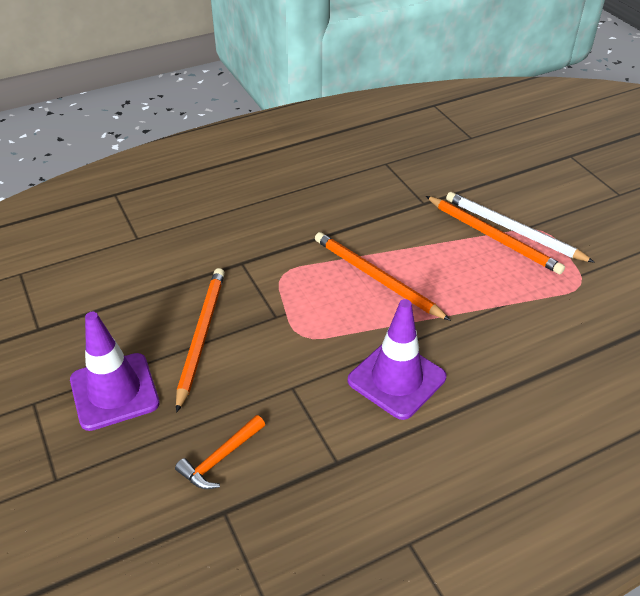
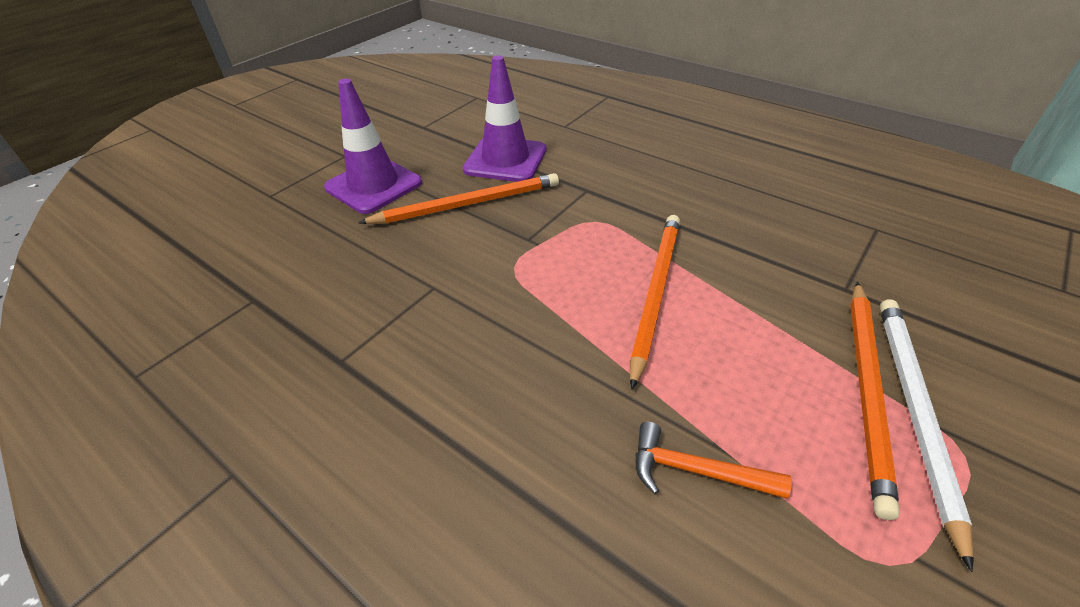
camera: 65 degrees right, 0 degrees up
orange hammer [175,415,265,489] -> orange hammer moved to [635,422,792,499]
purple traffic cone [348,299,446,420] -> purple traffic cone moved to [463,55,547,182]

